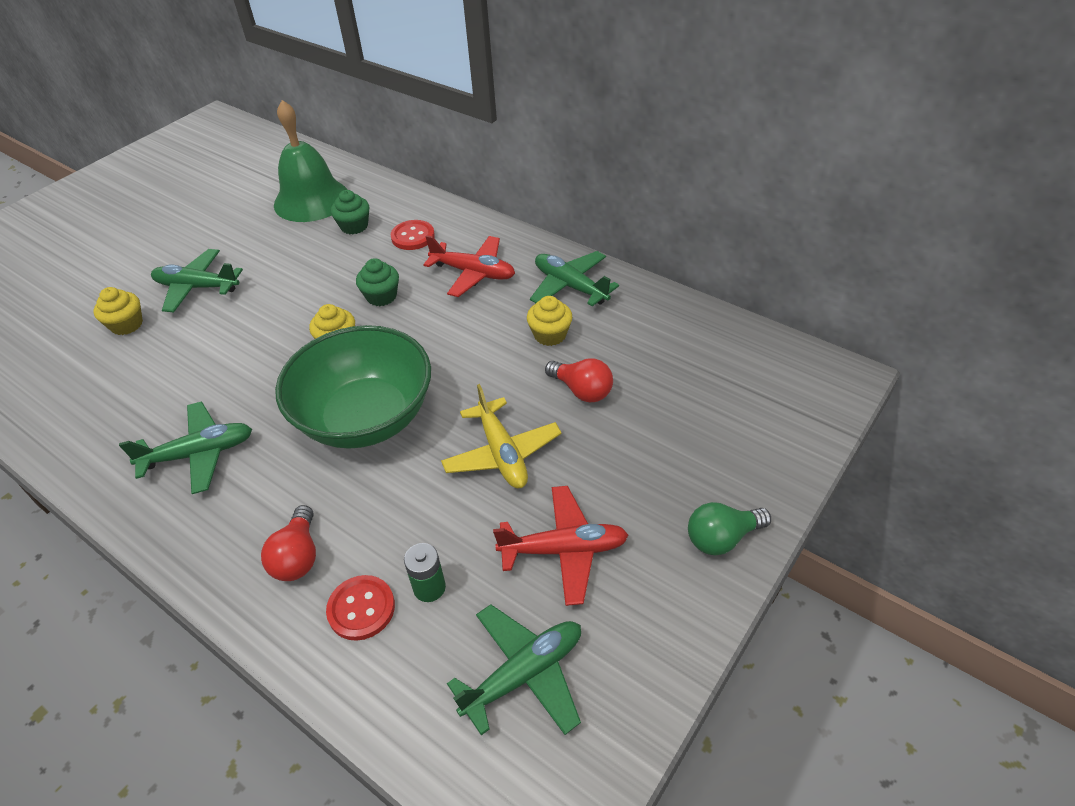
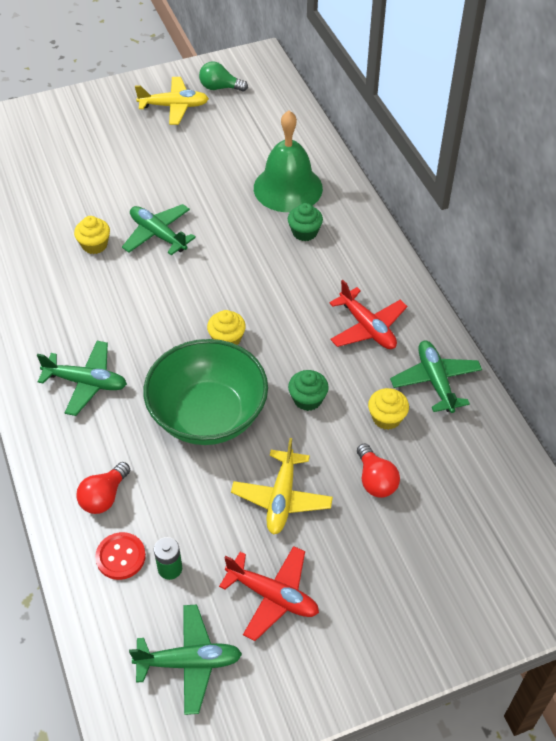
camera: 30 degrees right, 5 degrees up
green cupcake [356,258,399,306] -> green cupcake moved to [288,370,329,411]
red button [391,220,435,250] -> none
green light bulb [688,502,771,555] -> green light bulb moved to [199,61,248,92]
none -> yellow plane [135,77,209,125]

